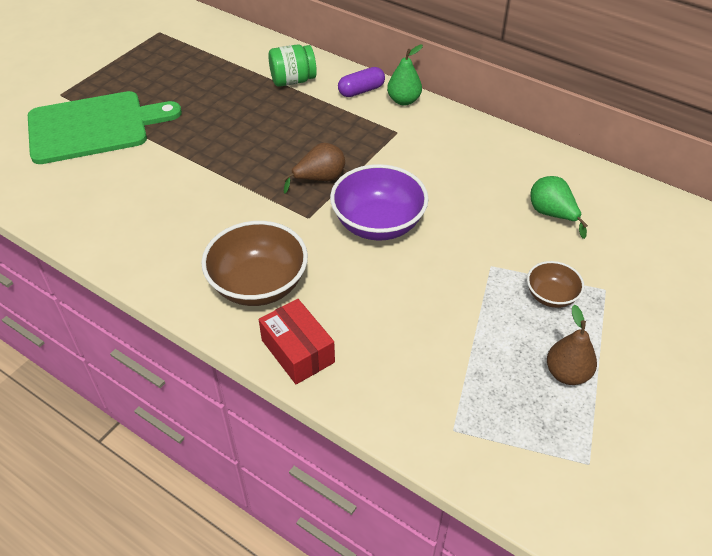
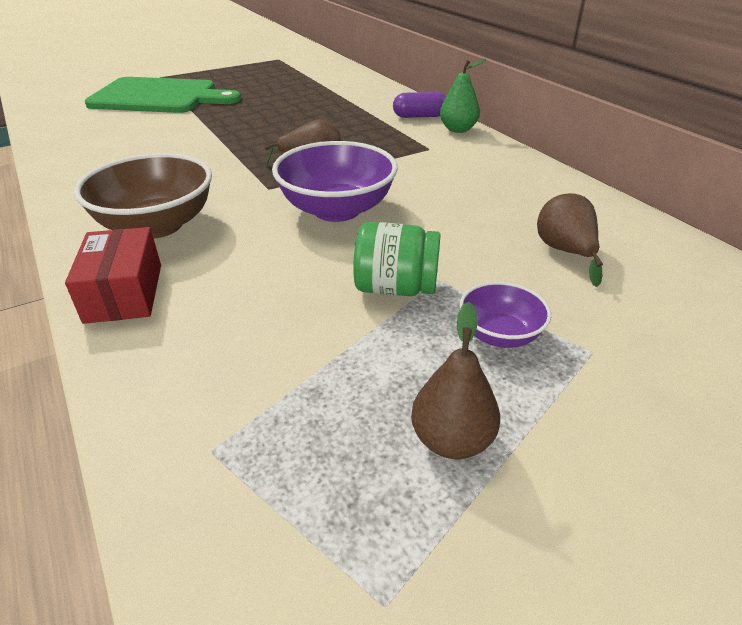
camera: 25 degrees right, 10 degrees down
green jar [269,44,317,87] -> green jar moved to [353,222,441,296]
brown bowl [527,261,584,308] -> purple bowl [459,282,551,348]
green pear [530,176,588,239] -> brown pear [537,193,603,287]

